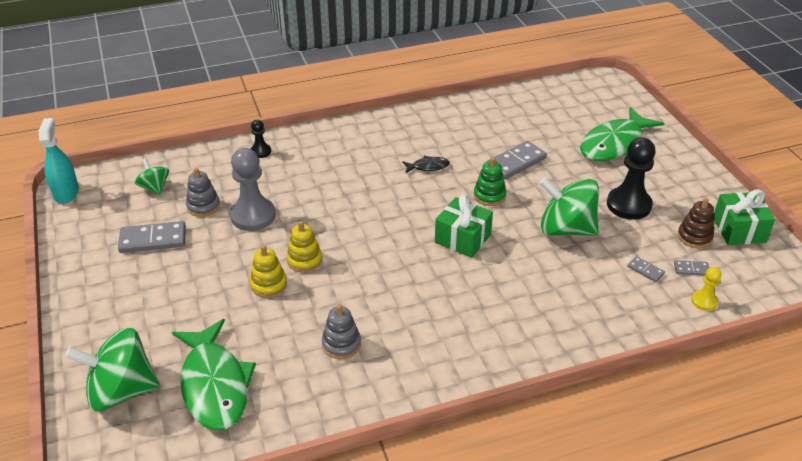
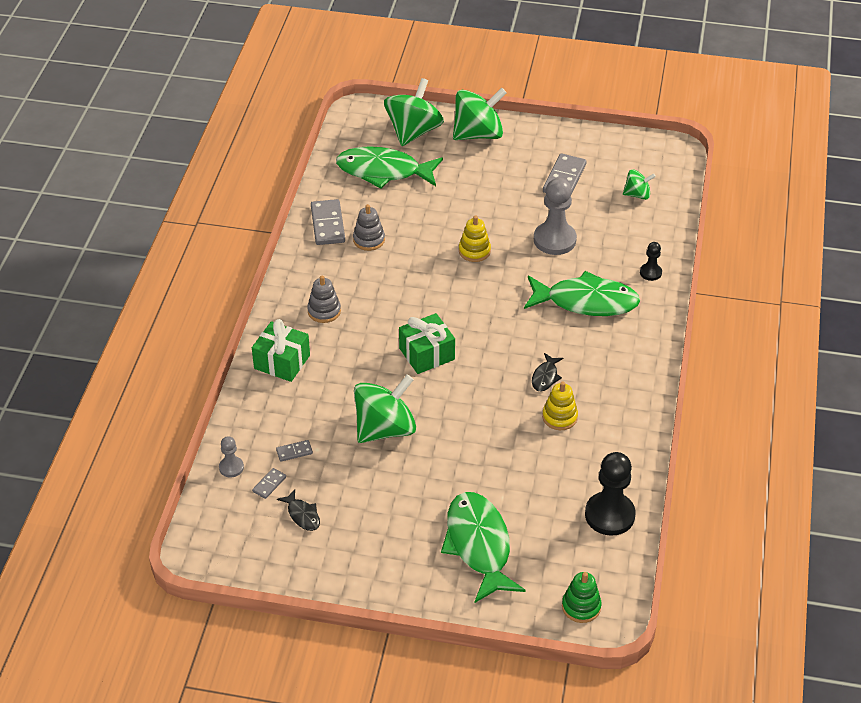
camera: 120 degrees right, 5 degrees up
turquoise spray bottle [39,118,79,203] -> none
grey stacking toy [186,168,220,217] -> grey stacking toy moved to [307,275,341,323]
yellow stacking toy [250,245,287,298] -> yellow stacking toy moved to [542,382,578,430]
green stacking toy [473,157,506,206] -> green stacking toy moved to [562,572,601,623]
grey domino [487,141,547,179] -> grey domino moved to [311,199,345,245]
black pawn [607,138,656,220] -> black pawn moved to [585,452,636,536]
brown stacking toy [677,198,714,248] -> black fish [277,489,320,531]
yellow pawn [691,267,722,311] -> grey pawn [219,436,244,477]
green gift [714,189,775,245] -> green gift moved to [252,319,310,382]
none -> green spinning top [453,88,507,140]
none -> green fish [524,271,640,316]

